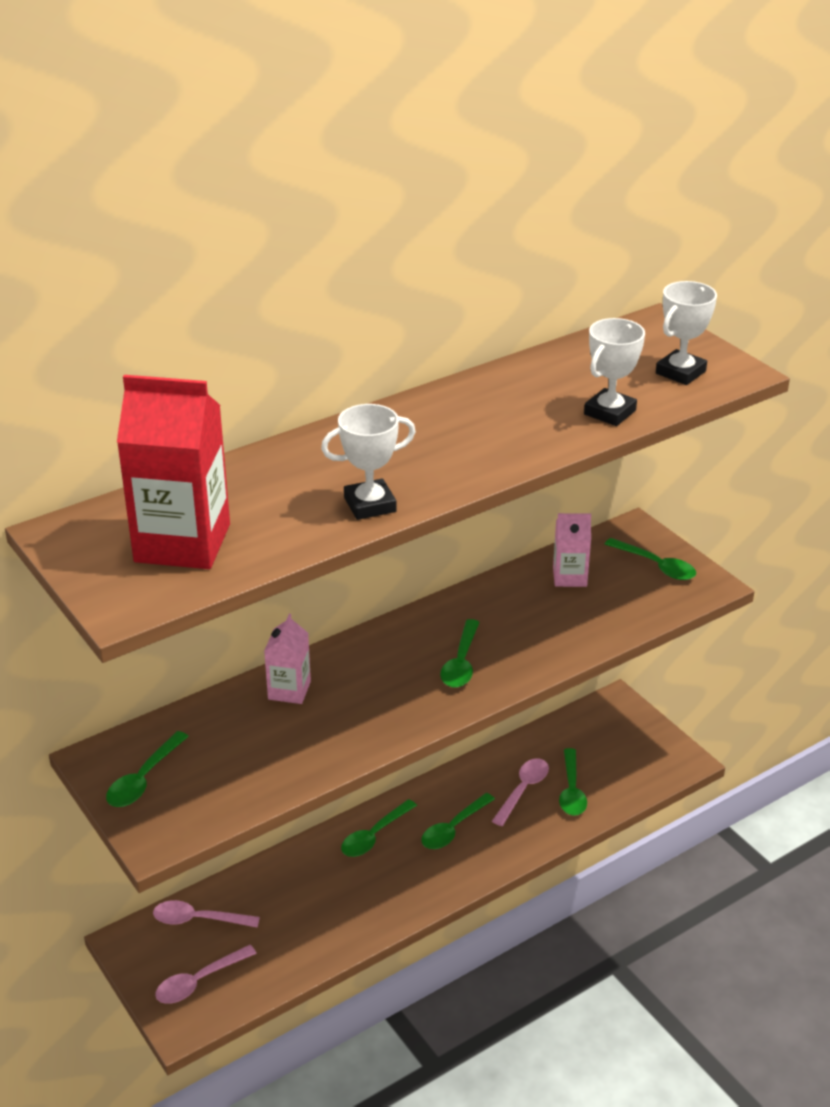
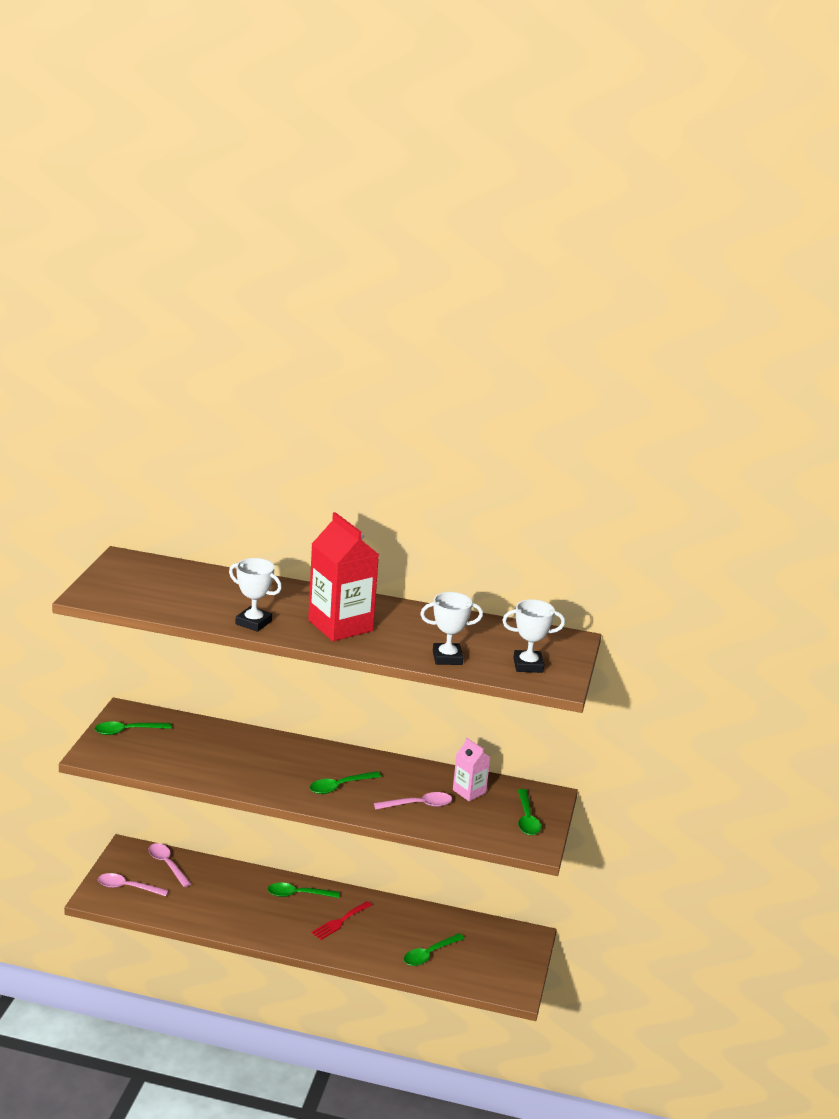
camera: 45 degrees right, 10 degrees down
red carton [117,375,230,569] -> red carton moved to [308,512,379,641]
pink carton [264,614,311,704] -> none
green spoon [421,793,495,849] -> red fork [311,901,372,940]
pink spoon [492,758,549,826] -> pink spoon moved to [374,792,452,810]

